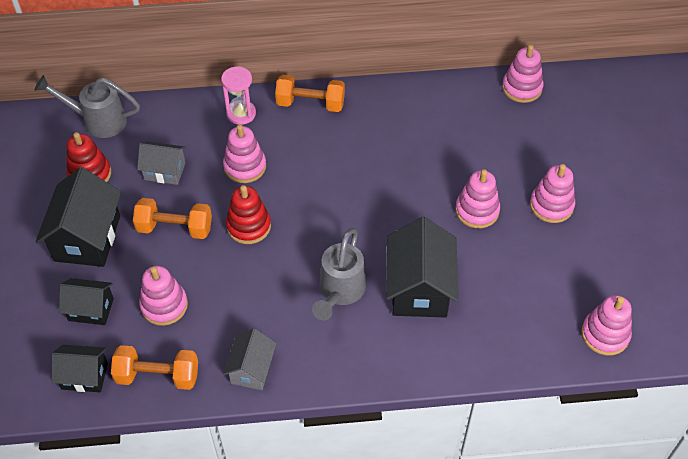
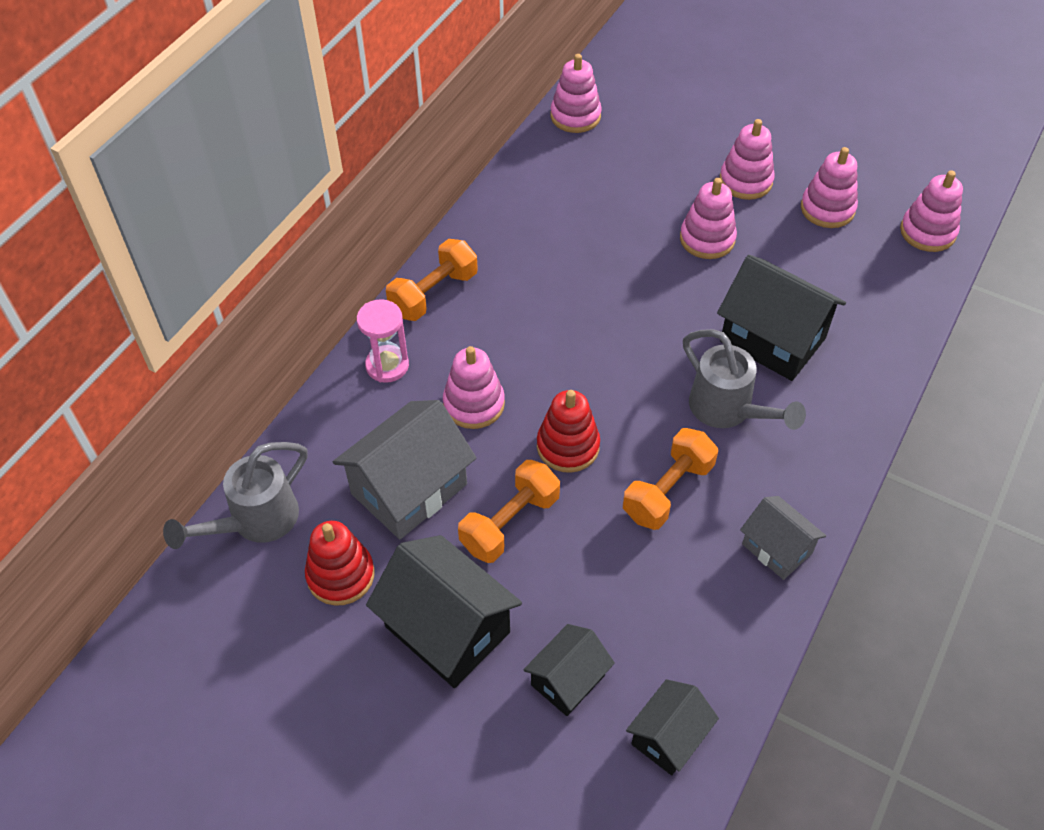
camera: 55 degrees left, 0 degrees up
orange dumbbell [111,345,198,390] -> orange dumbbell moved to [623,428,718,530]
grey house [137,141,186,185] -> grey house [333,400,476,540], size x1.72
pink stacking toy [139,266,188,326] -> pink stacking toy moved to [801,147,858,228]

